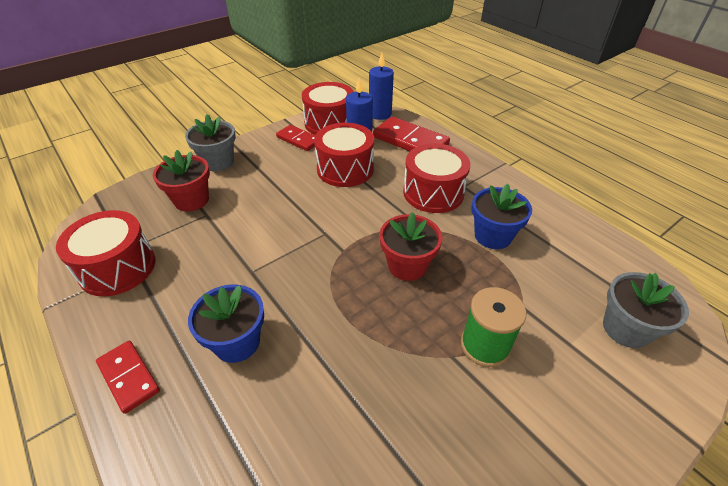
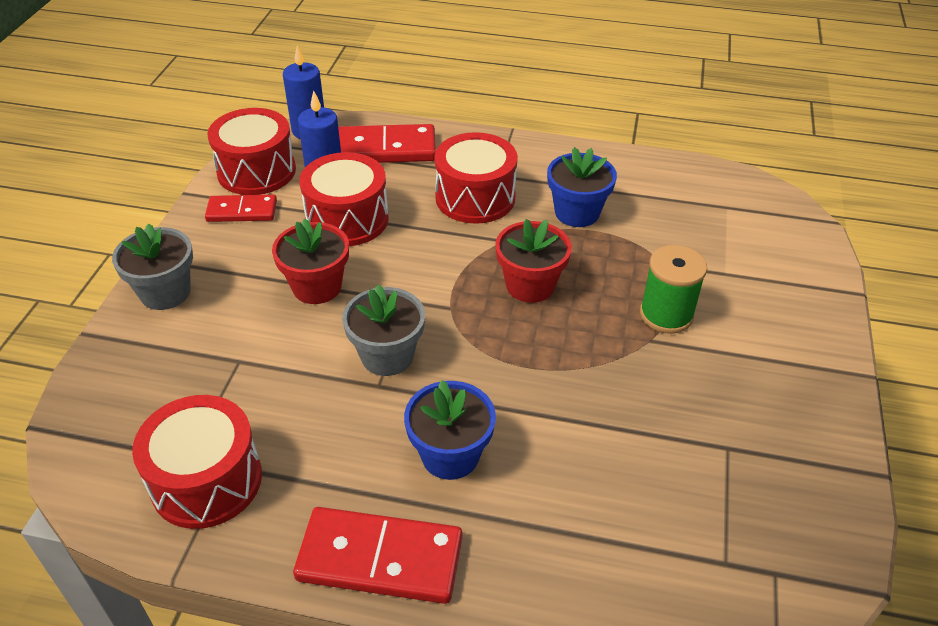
camera: 40 degrees left, 0 degrees up
red domino [96,341,160,414] -> red domino [293,507,462,604], size x1.63
red flower pot [153,150,210,212] -> red flower pot moved to [272,218,349,304]
grey flower pot [603,272,689,348] -> grey flower pot moved to [342,284,425,376]

